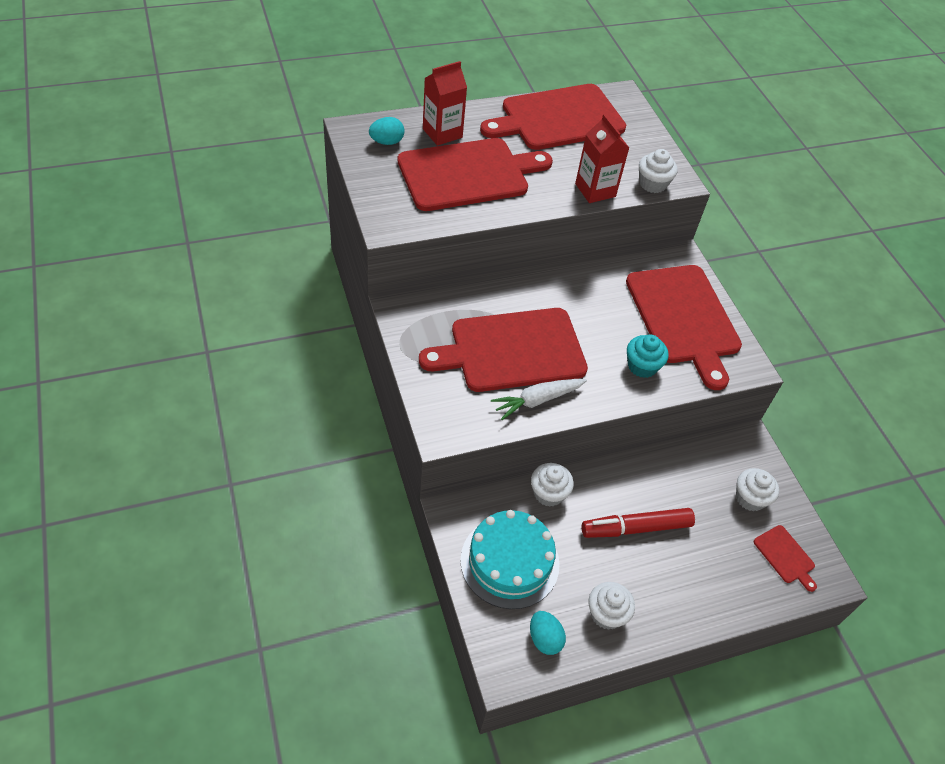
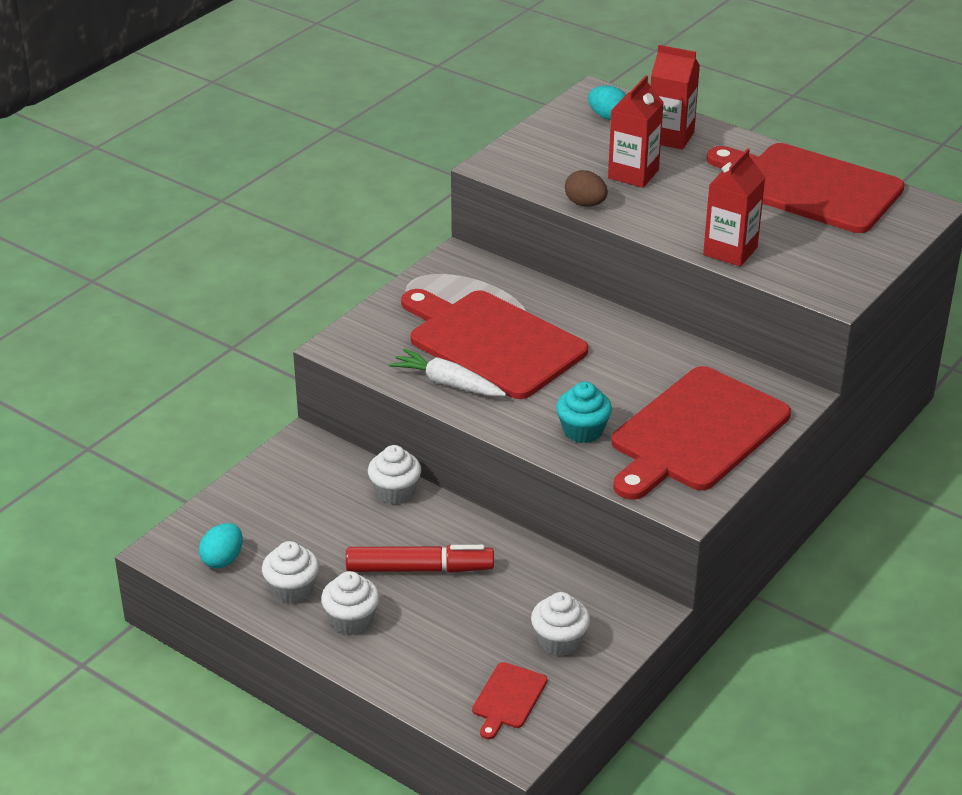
camera: 60 degrees right, 15 degrees down
red cutting board [398,138,553,211] -> red carton [608,76,664,188]
turquoise cake [460,510,560,609] -> none
red marker [581,508,695,538] -> red marker turned 135 degrees clockwise [346,545,494,573]
white cupcake [639,149,678,193] -> white cupcake moved to [321,571,380,635]
none -> brown egg [565,170,608,207]

